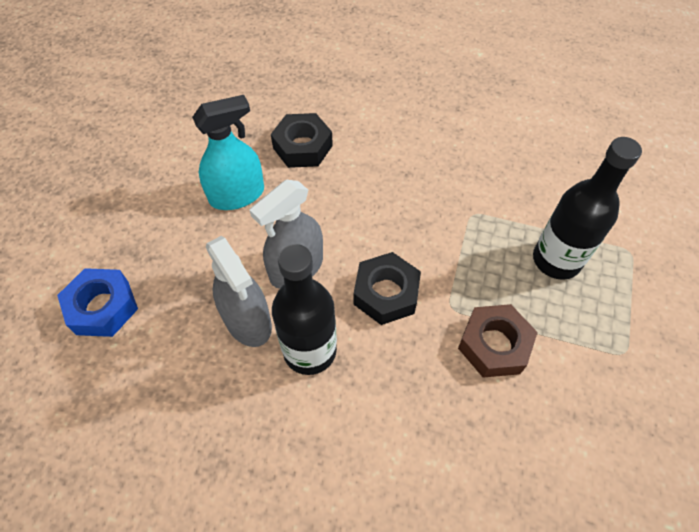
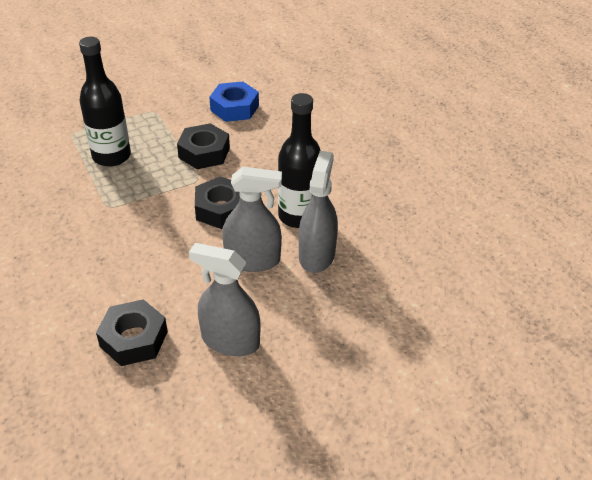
camera: 135 degrees left, 15 degrees down
blue nut [57,268,138,337] -> blue nut moved to [209,82,259,122]
turquoise spray bottle [192,95,264,210] -> grey spray bottle [189,243,261,356]
brown nut [458,304,538,378] -> black nut [177,123,230,169]

